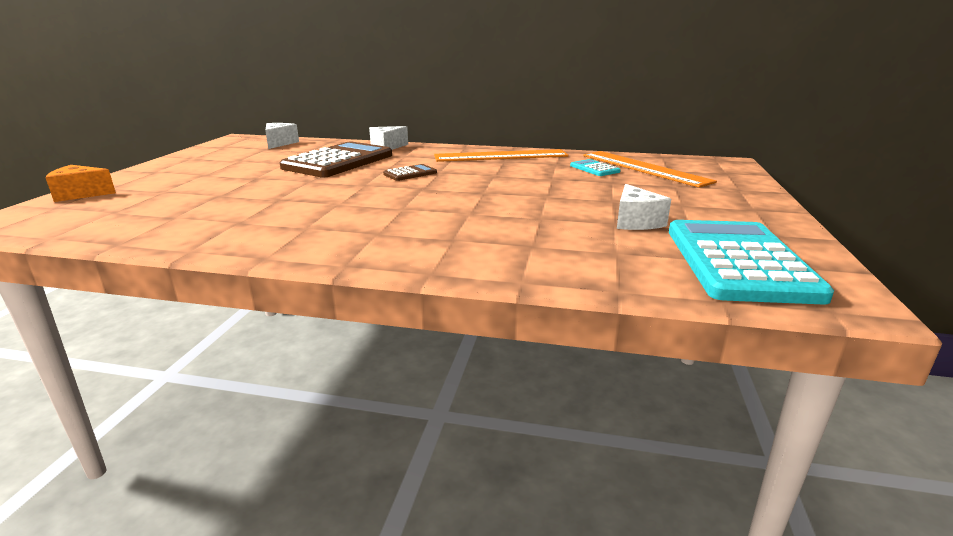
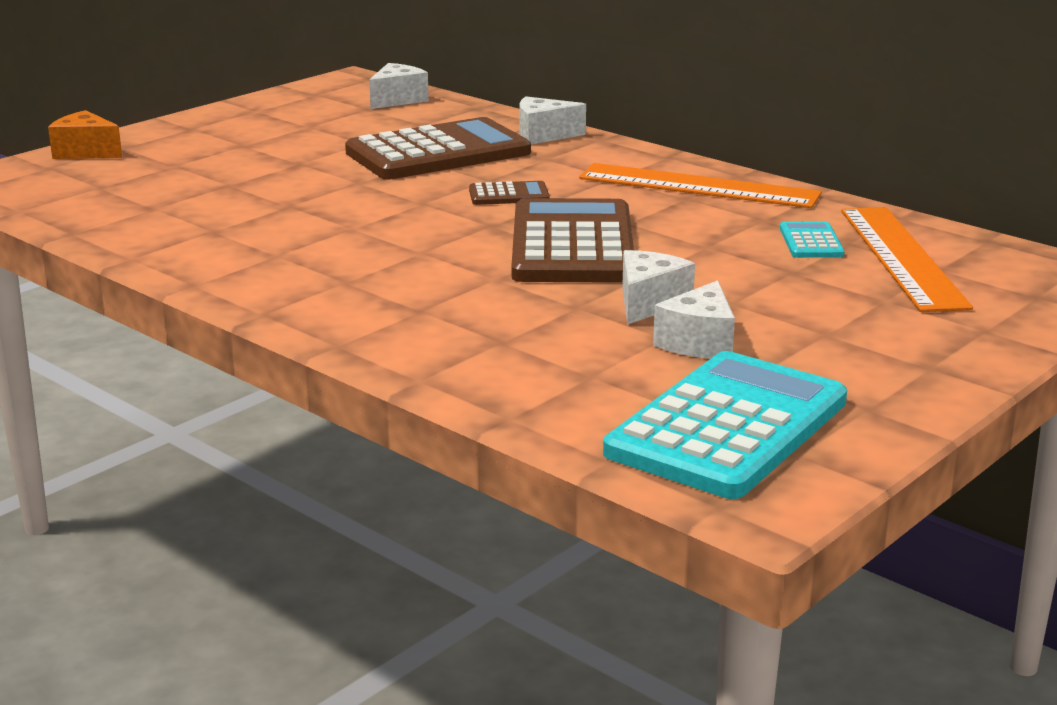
camera: 30 degrees right, 0 degrees up
none -> brown calculator [511,198,634,283]
none -> white cheese [622,250,695,325]

